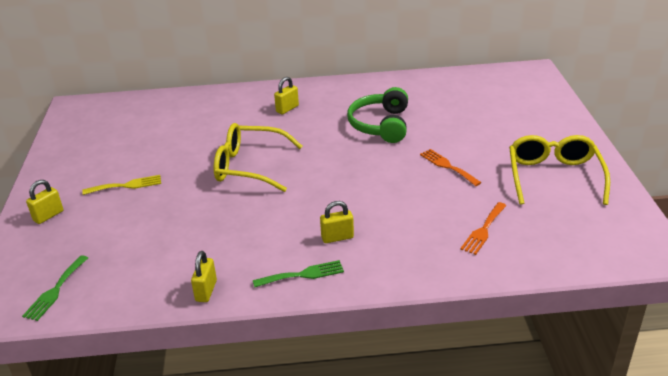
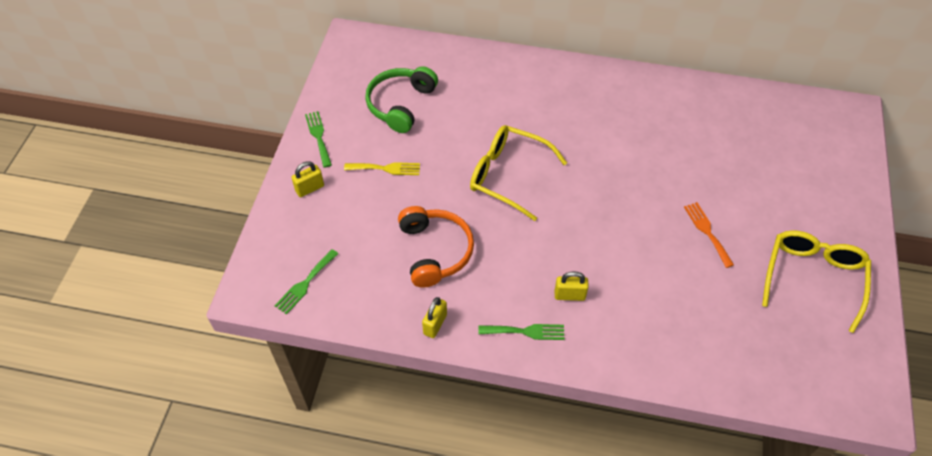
camera: 15 degrees right, 20 degrees up
yellow padlock [274,77,299,114] -> none
green headphones [347,87,408,143] -> green headphones moved to [365,66,438,133]
orange fork [460,202,507,255] -> none
none -> green fork [305,111,332,168]
none -> orange headphones [398,206,474,288]

